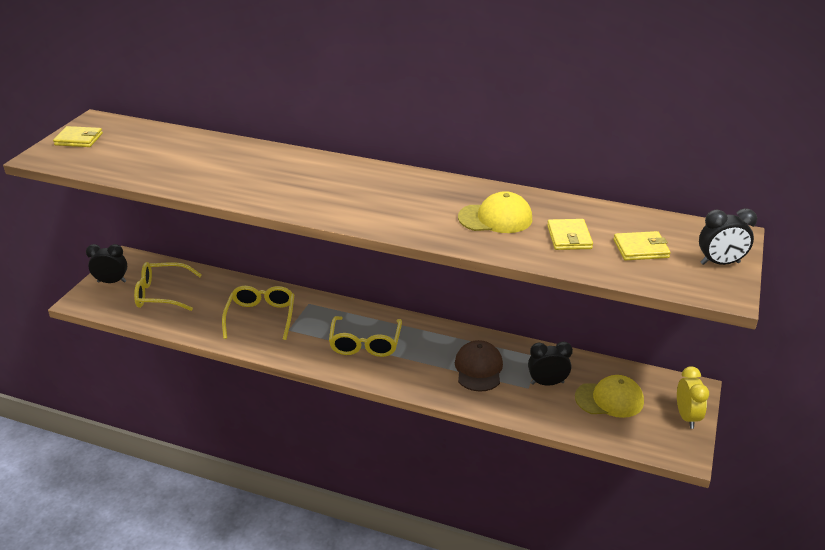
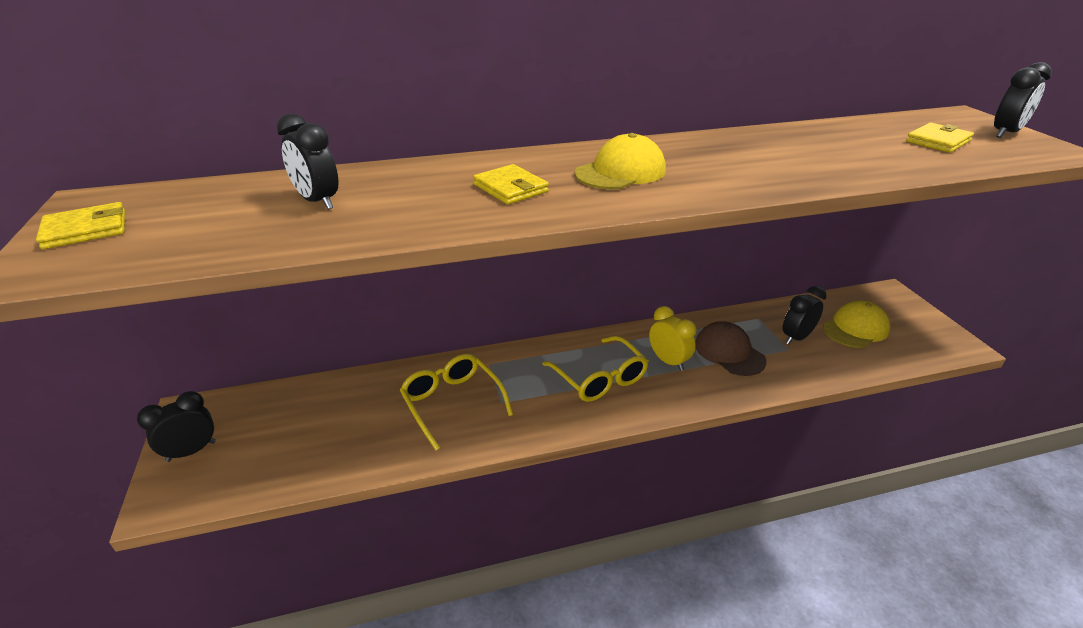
camera: 35 degrees left, 0 degrees up
yellow glasses [134,262,202,311] -> none
yellow cap [458,191,532,233] -> yellow cap moved to [575,133,666,189]
yellow wallet [547,219,593,250] -> yellow wallet moved to [473,164,549,205]
yellow clock [677,366,709,429] -> yellow clock moved to [649,306,697,371]
none -> black clock [277,113,339,210]

